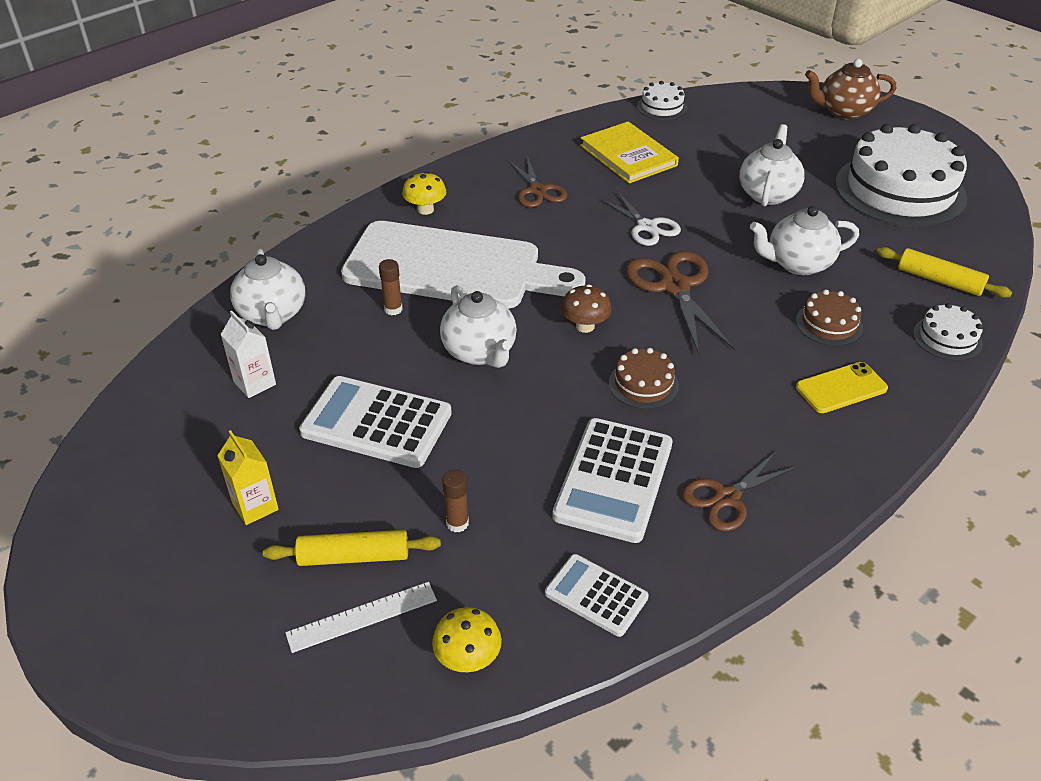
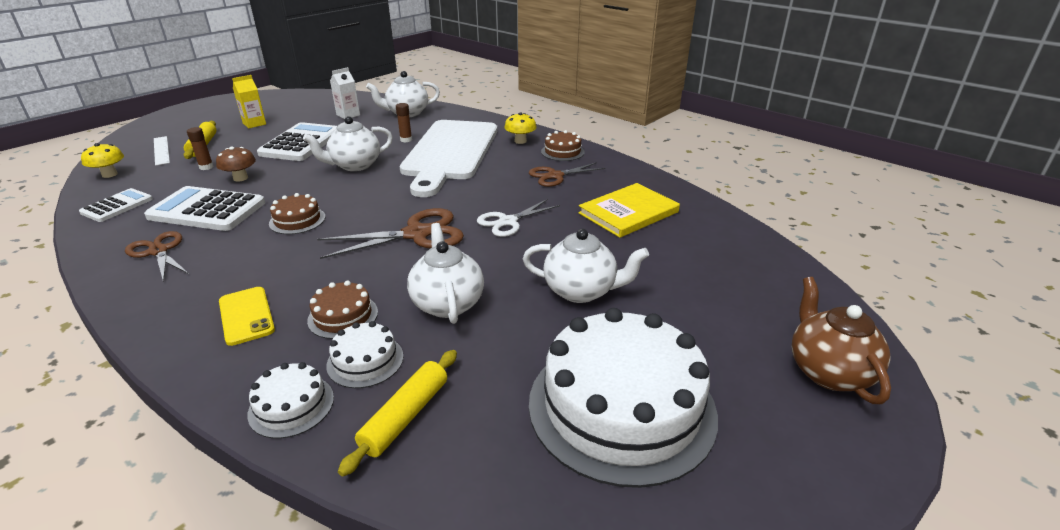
camera: 85 degrees right, 10 degrees down
brown mushroom [561,285,612,333] -> brown mushroom moved to [216,147,256,182]
white cake [637,81,687,120] -> white cake moved to [326,321,404,388]
none -> brown cake [541,130,585,161]

